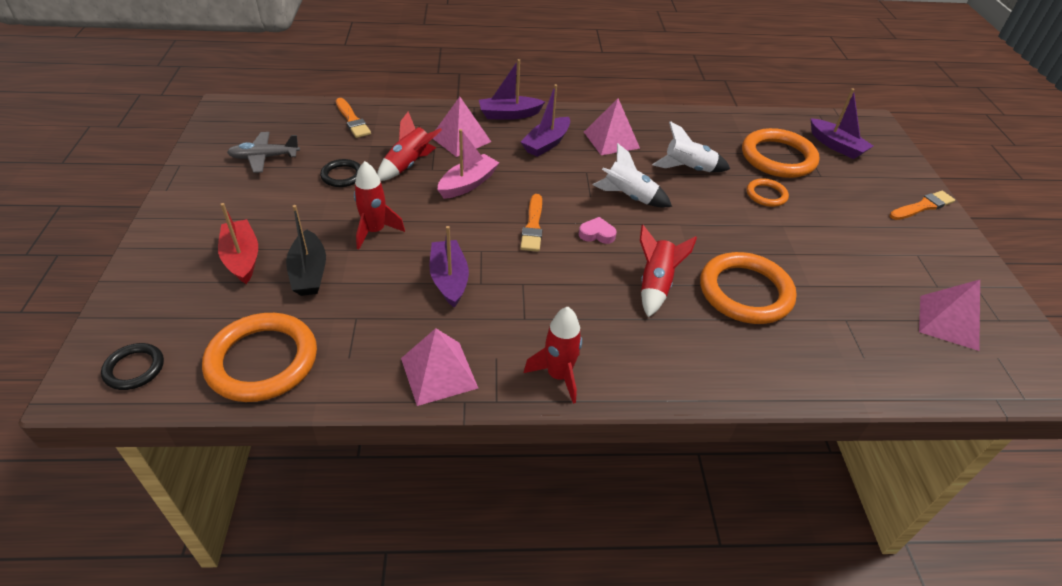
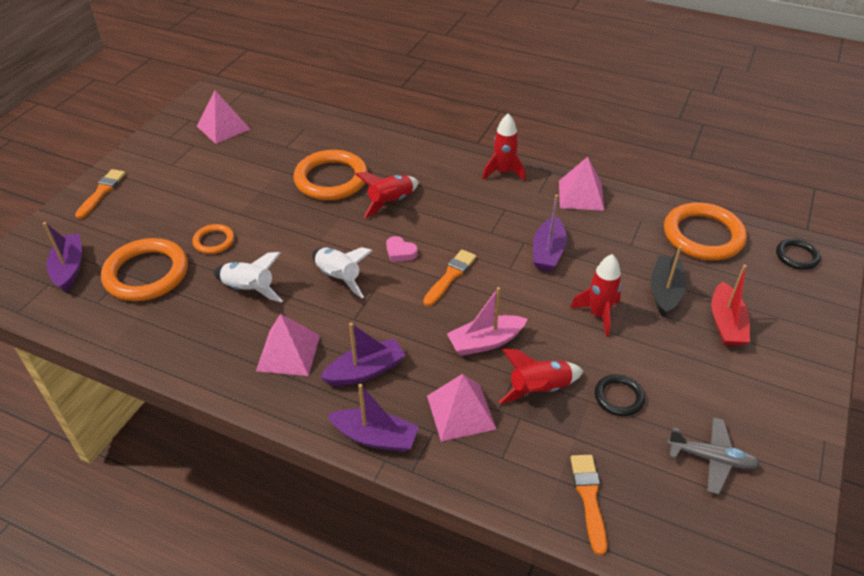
camera: 150 degrees left, 0 degrees up
orange brush [890,191,955,220] -> orange brush turned 105 degrees clockwise [75,169,126,219]

